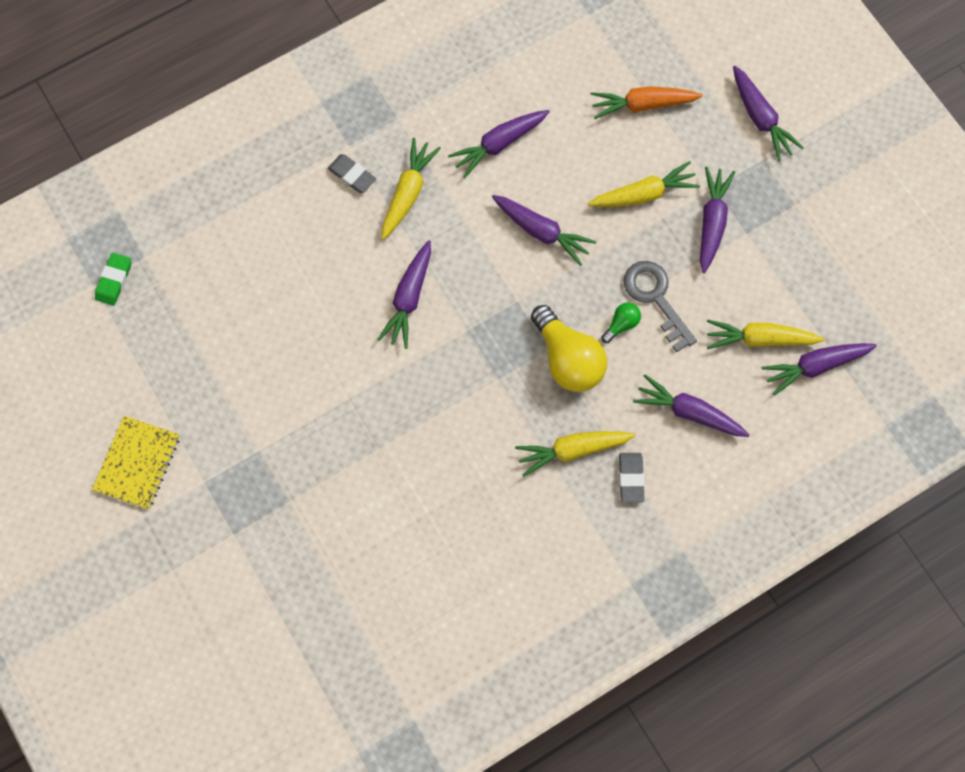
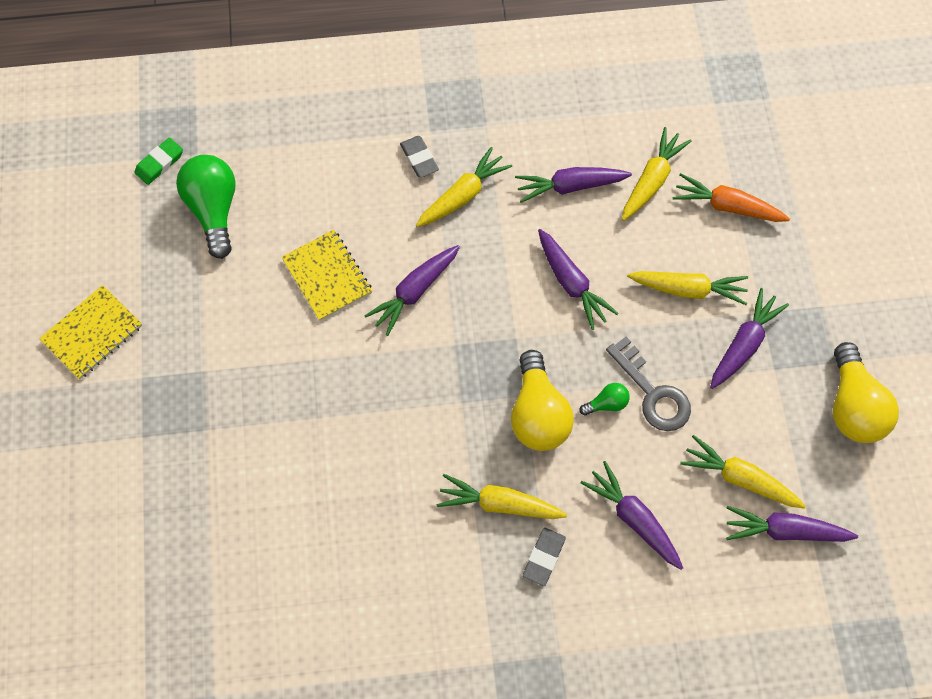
camera: 25 degrees right, 5 degrees down
grey key [624,261,697,352] -> grey key turned 150 degrees clockwise [606,337,691,431]
purple carrot [733,66,804,161] -> none
none -> green light bulb [176,155,235,259]
none -> yellow notebook [281,230,372,321]
none -> yellow carrot [622,127,692,221]
none -> yellow light bulb [833,342,899,443]

